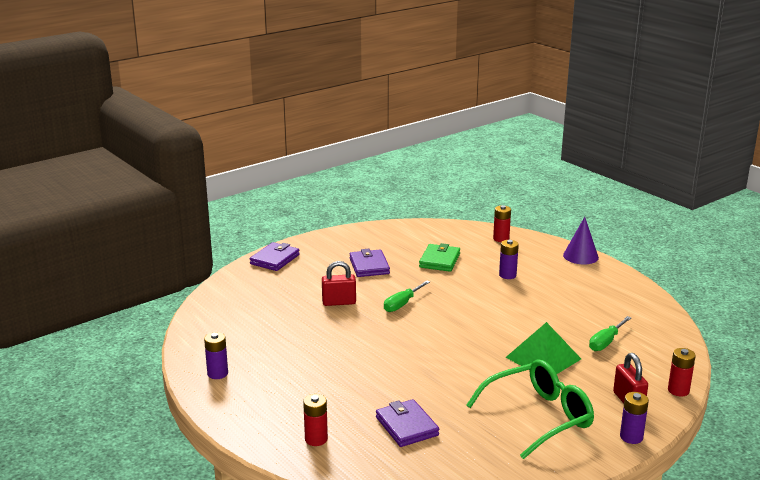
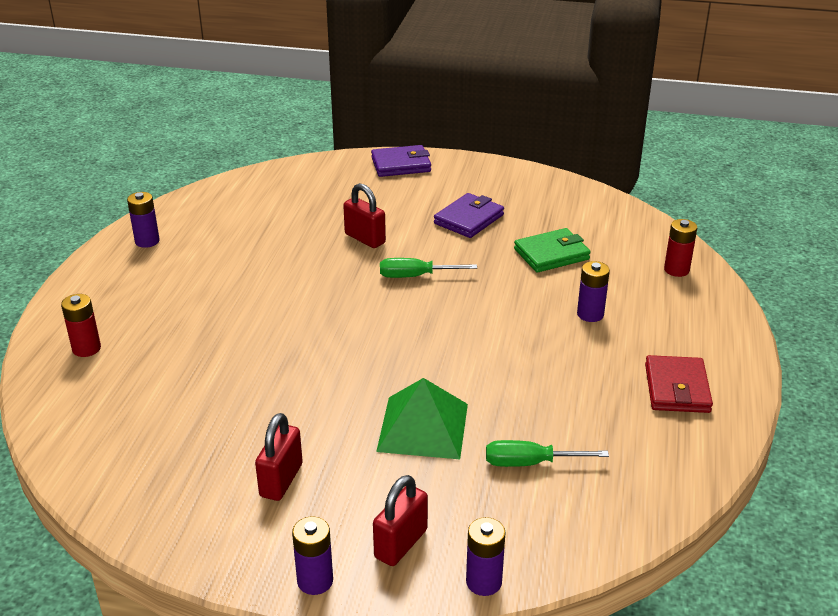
camera: 50 degrees right, 10 degrees up
purple wallet [376,399,439,447] -> none
green glasses [466,359,594,459] -> red padlock [255,413,303,501]
purple cone [563,217,599,265] -> none
red battery [668,348,696,396] -> purple battery [466,517,506,596]
none -> red wallet [645,355,713,413]

